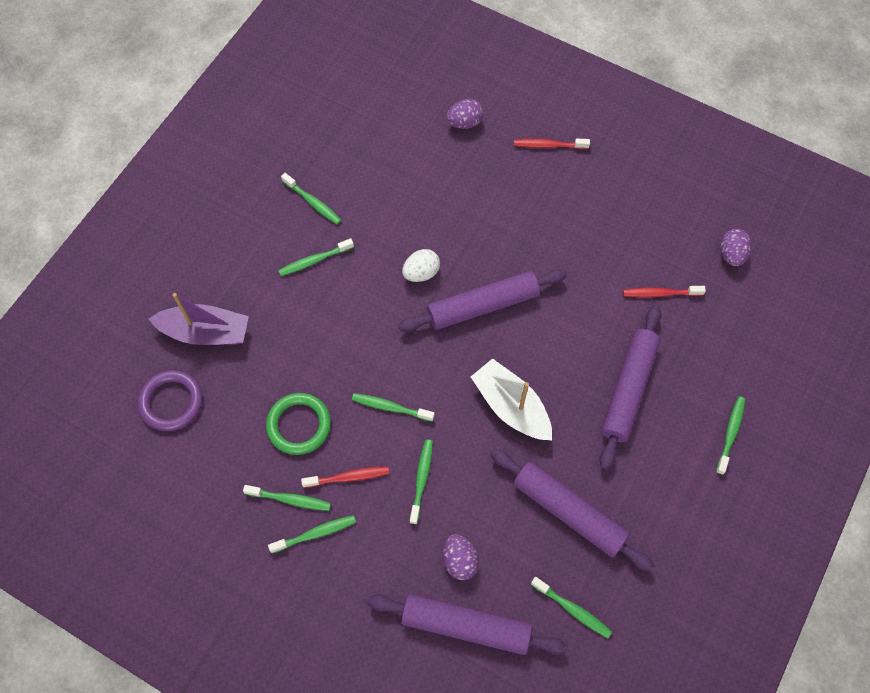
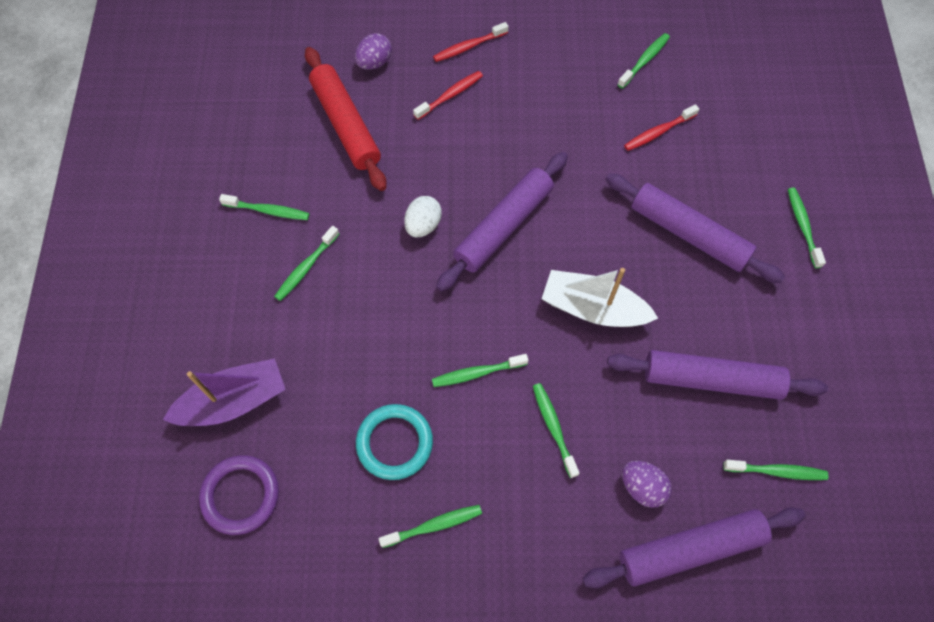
camera: 30 degrees left, 0 degrees up
green ring [266,393,331,455] -> turquoise ring [356,404,433,480]
green toothbrush [268,515,356,553] -> green toothbrush moved to [617,33,670,89]
red toothbrush [301,466,389,488] -> red toothbrush moved to [413,71,483,120]
purple rolling pin [599,305,661,470] -> purple rolling pin turned 45 degrees counterclockwise [605,173,785,283]
purple egg [720,229,752,266] -> none
none -> red rolling pin [305,47,387,191]

